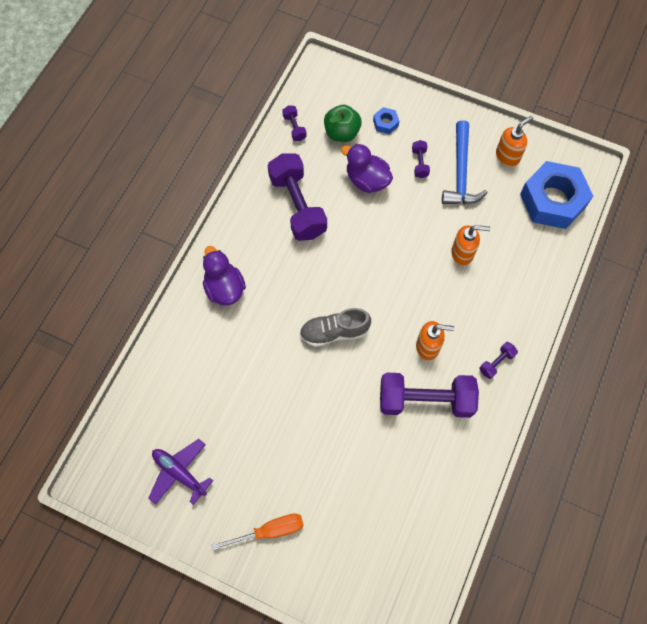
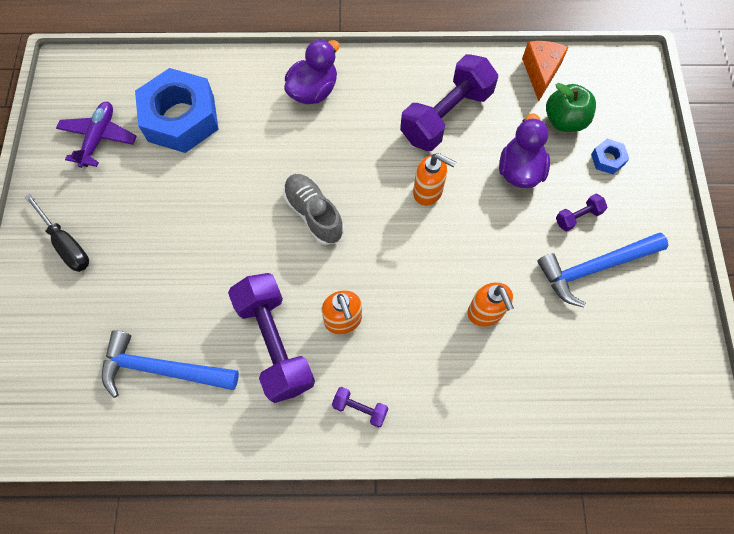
camera: 65 degrees right, 0 degrees up
orange screwdriver [212,513,304,550] -> black screwdriver [25,194,89,272]
purple dumbbell [282,105,307,141] -> orange cheese [522,41,569,101]
orange soap dispenser [496,116,533,166] -> orange soap dispenser moved to [413,153,456,206]
blue nut [520,161,593,229] -> blue nut moved to [135,68,219,153]
none -> blue hammer [102,330,239,398]

